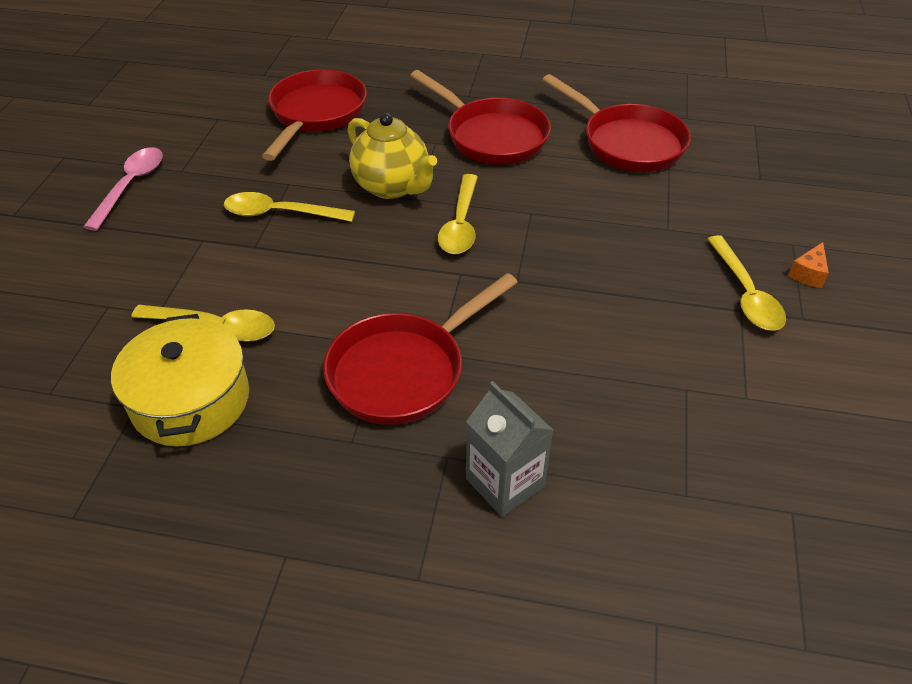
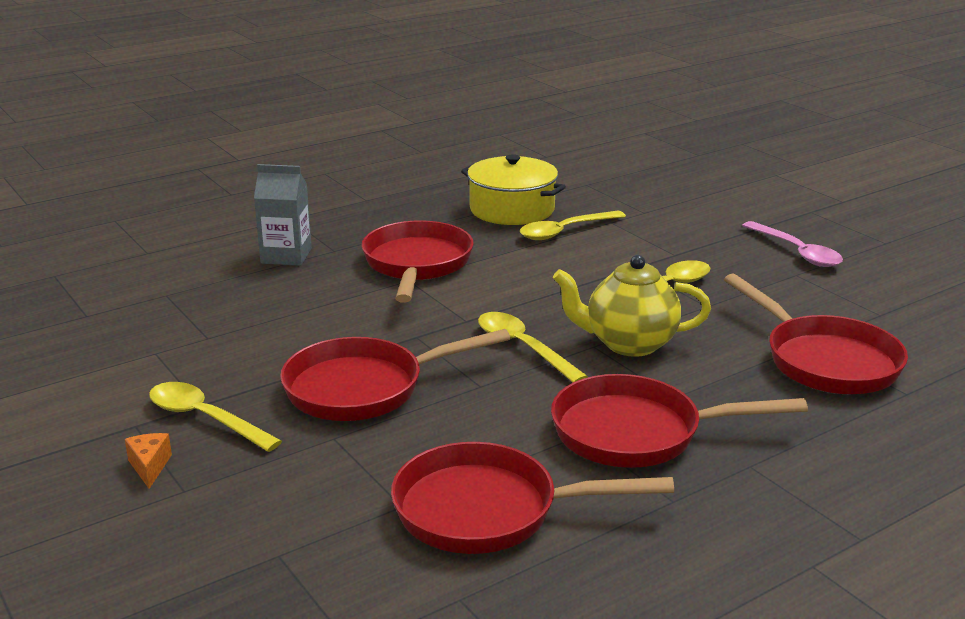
camera: 135 degrees right, 20 degrees down
none -> red pan [280,329,510,421]

